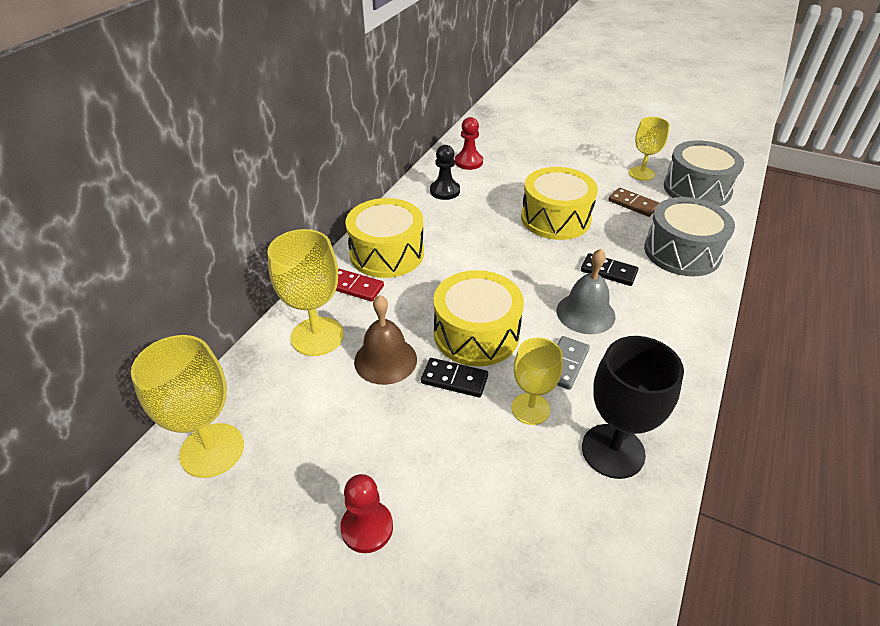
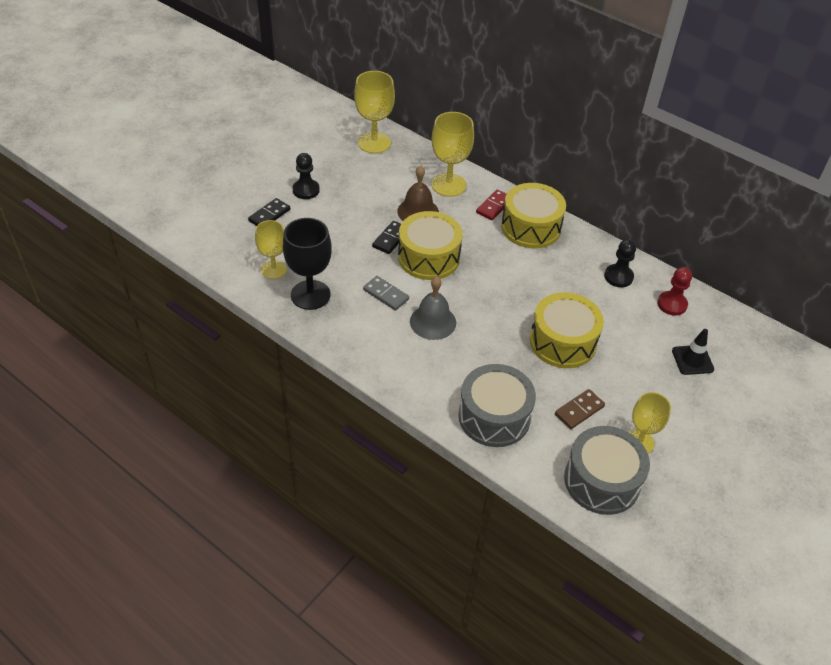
camera: 100 degrees right, 5 degrees up
red pawn [340,474,393,553] -> black pawn [293,153,320,199]
yellow goblet [512,337,563,425] -> yellow goblet moved to [255,220,287,279]
black domino [581,253,638,286] -> black domino moved to [248,198,290,226]
none -> black traffic cone [672,329,714,375]

